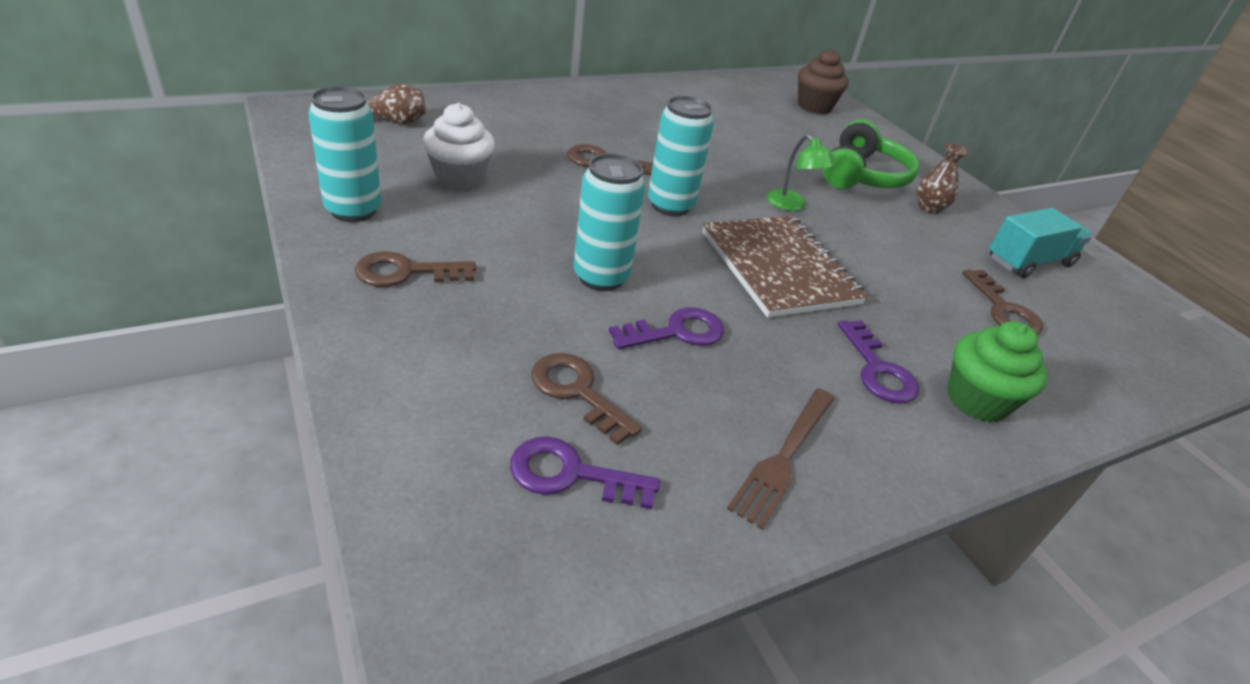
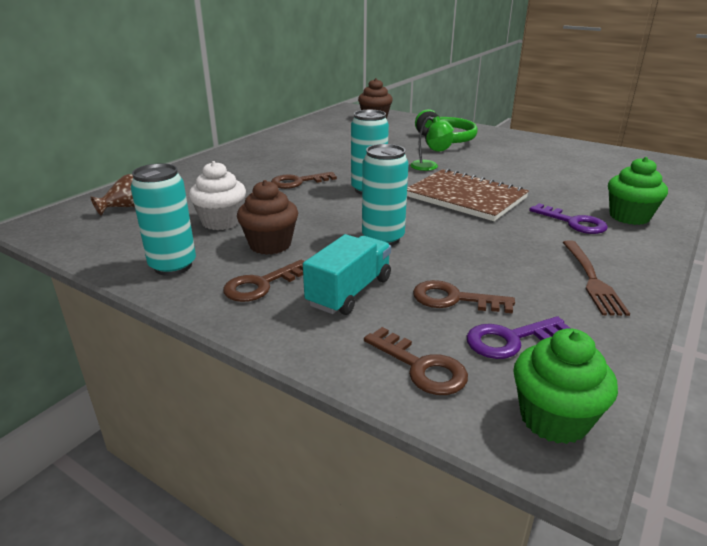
camera: 25 degrees left, 10 degrees down
purple key [609,307,724,349] -> none
brown vase [917,143,969,214] -> none
brown key [962,270,1043,334] -> brown key moved to [364,327,468,395]
turquoise truck [989,208,1092,278] -> turquoise truck moved to [303,234,391,315]
none -> brown cupcake [237,180,298,255]
none -> green cupcake [513,328,618,444]

